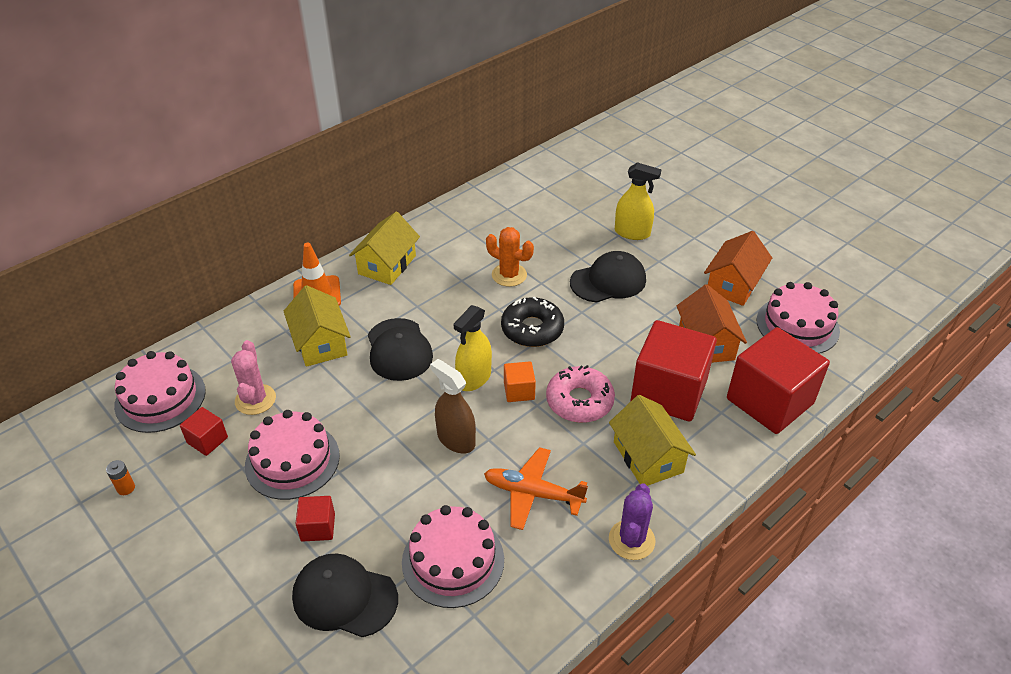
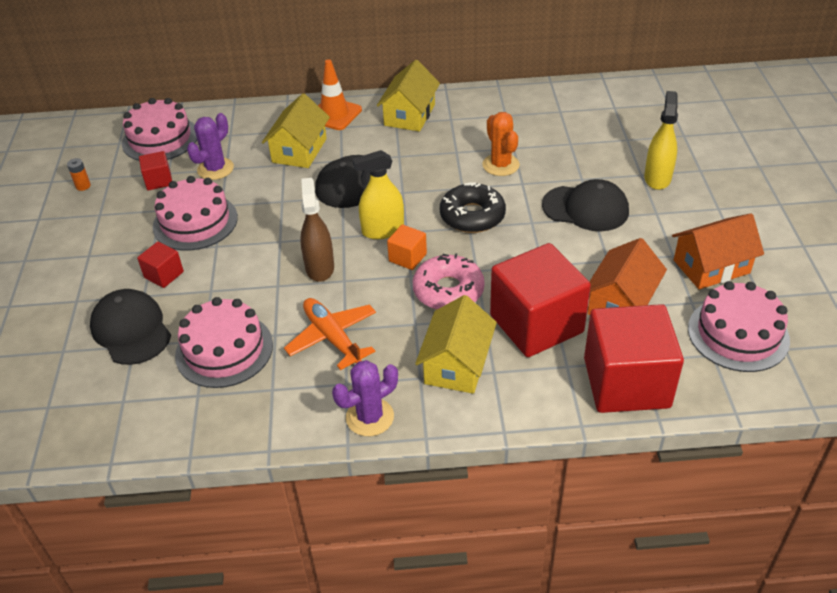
camera: 40 degrees right, 0 degrees up
pink cactus [231,340,276,415] -> purple cactus [187,113,234,180]
yellow house [349,212,420,285] -> yellow house turned 45 degrees counterclockwise [377,60,440,131]
yellow spray bottle [615,162,662,240] -> yellow spray bottle turned 135 degrees counterclockwise [644,91,678,190]

